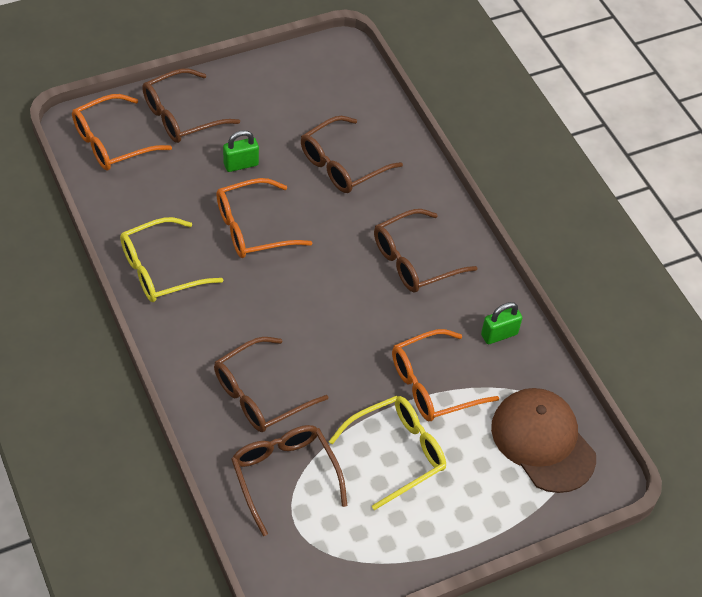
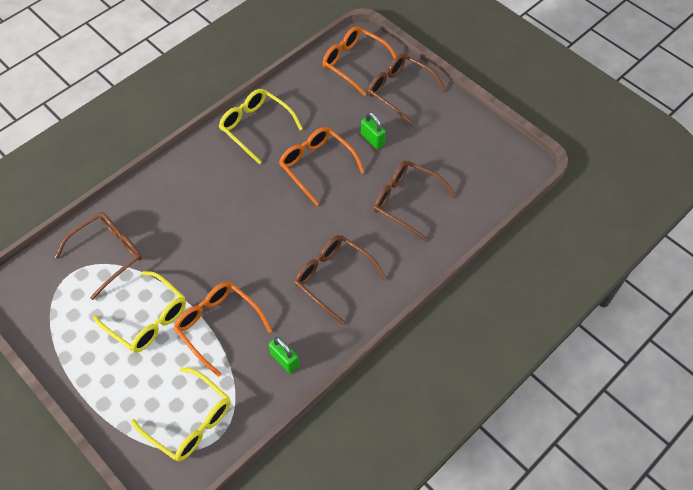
camera: 75 degrees right, 5 degrees up
brown glasses [214,337,328,432] -> none
brown cap [491,388,596,493] -> yellow glasses [131,367,230,462]

